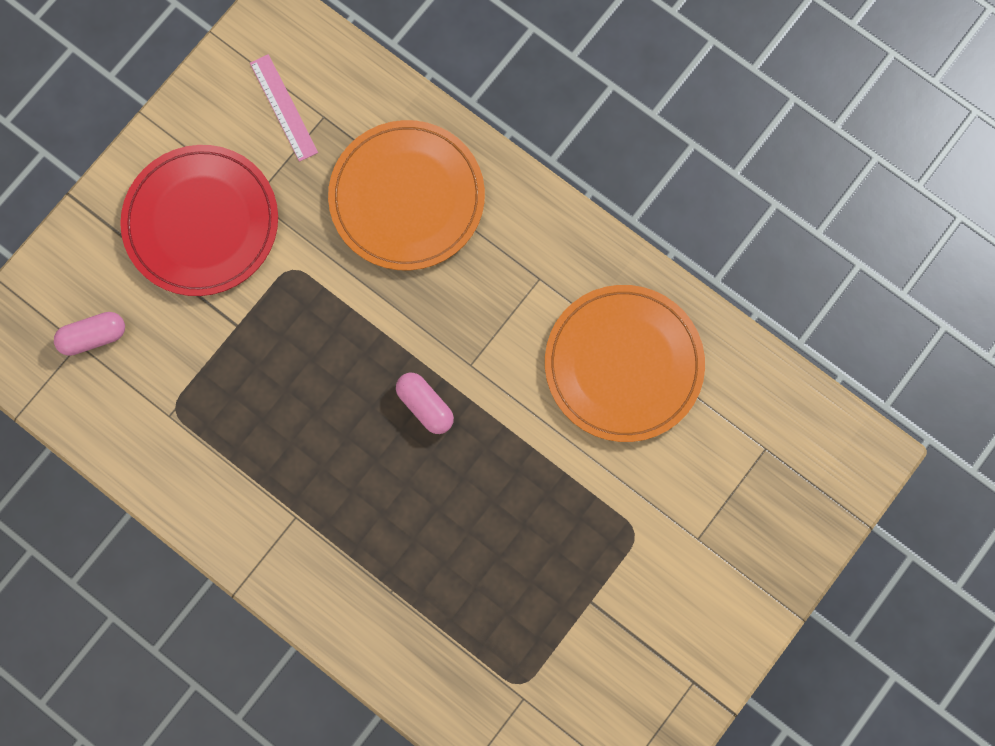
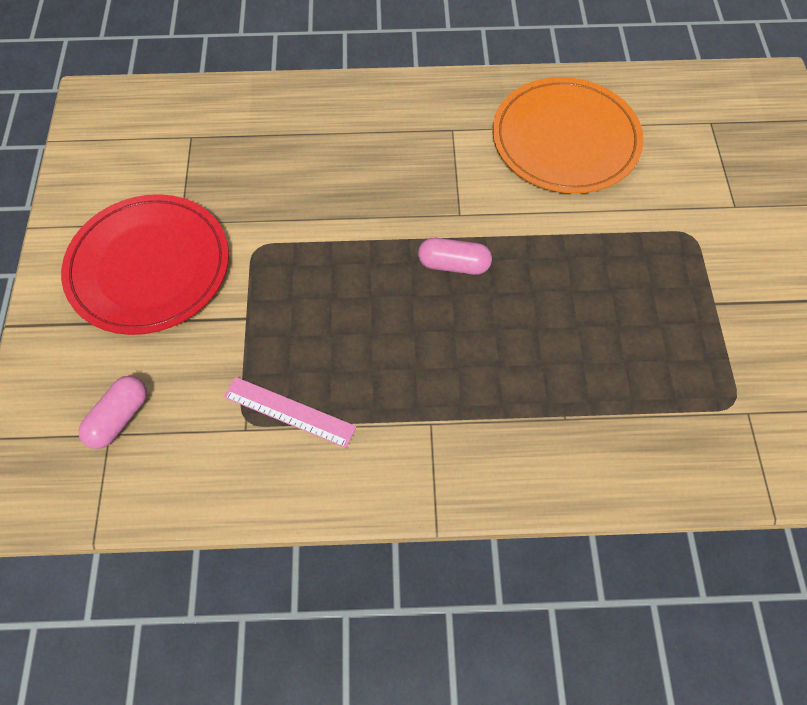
camera: 40 degrees left, 15 degrees down
pink ruler [250,54,318,162] -> pink ruler moved to [224,377,357,448]
orange plate [328,120,485,270] -> none

